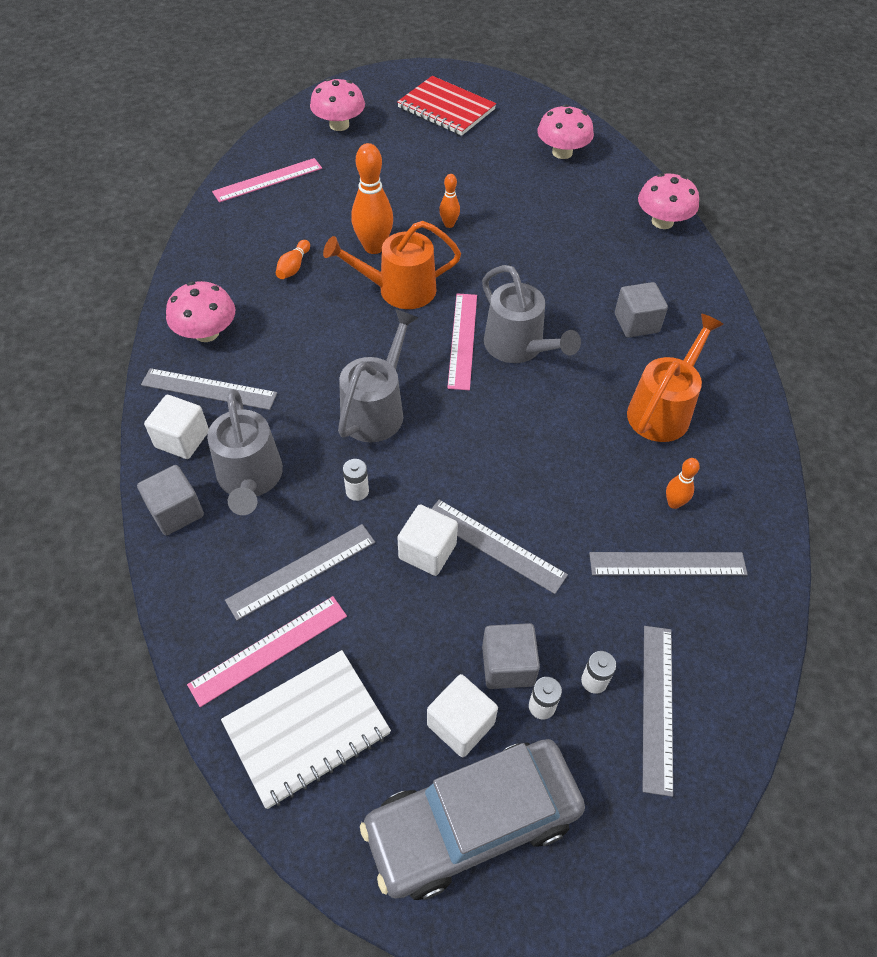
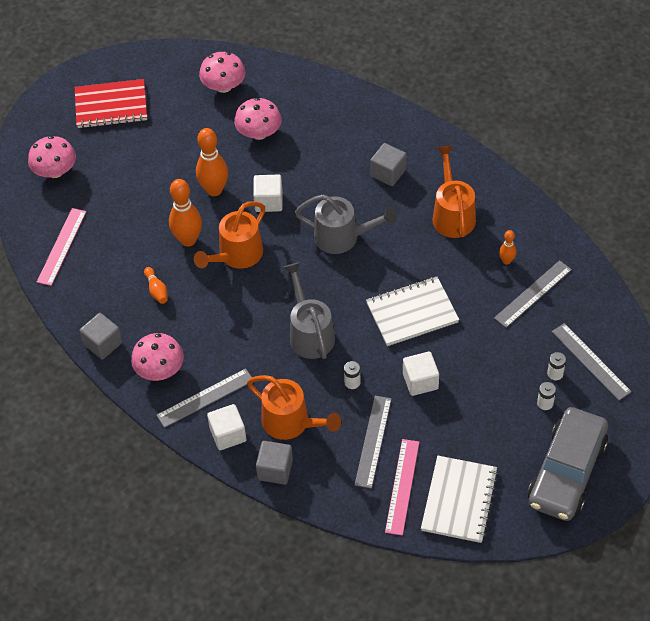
camera: 40 degrees left, 0 degrees up
grey watering can [207,389,283,515] -> orange watering can [247,375,341,440]
white cube [427,674,498,757] -> white cube moved to [253,174,283,212]
grey ruler [431,500,568,594] -> none
orange bowling pin [439,174,460,228] -> orange bowling pin [196,128,228,196], size x1.94
pink ruler [447,293,477,390] -> none
grey cube [482,623,540,689] -> grey cube moved to [80,313,122,360]
pink mushroom [638,173,699,229] -> pink mushroom moved to [234,98,282,140]
none -> white notebook [366,277,459,346]

